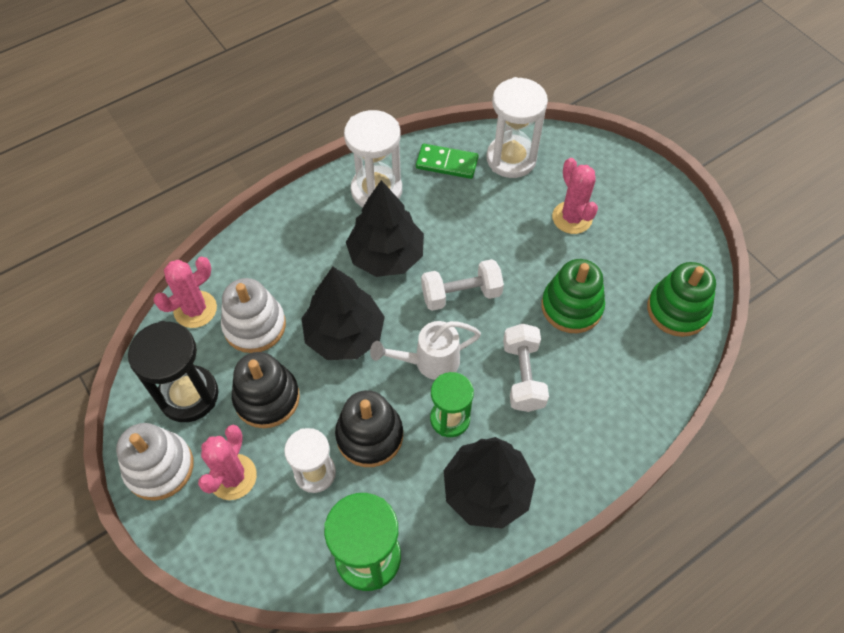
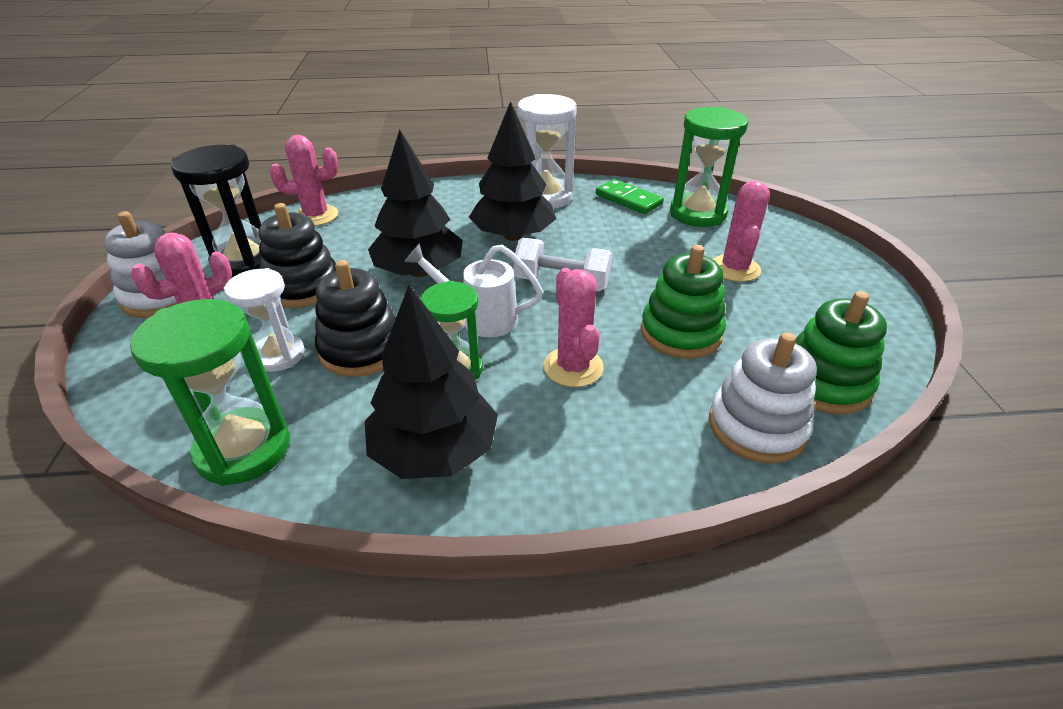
camera: 30 degrees right, 20 degrees down
white stacking toy [221,278,286,353] -> white stacking toy moved to [709,332,817,463]
white hourglass [487,77,548,178] -> green hourglass [670,107,748,227]
white dumbbell [503,324,549,412] -> pink cactus [543,268,604,387]

